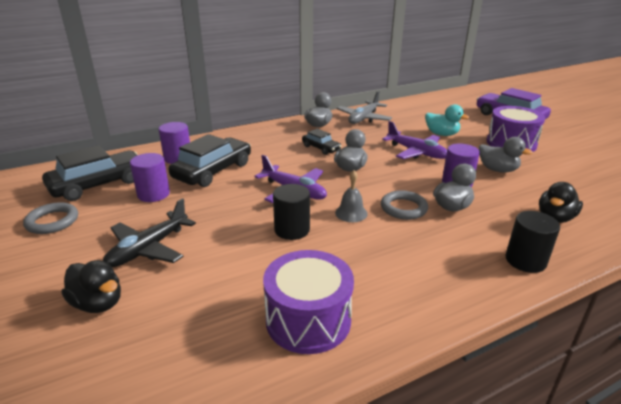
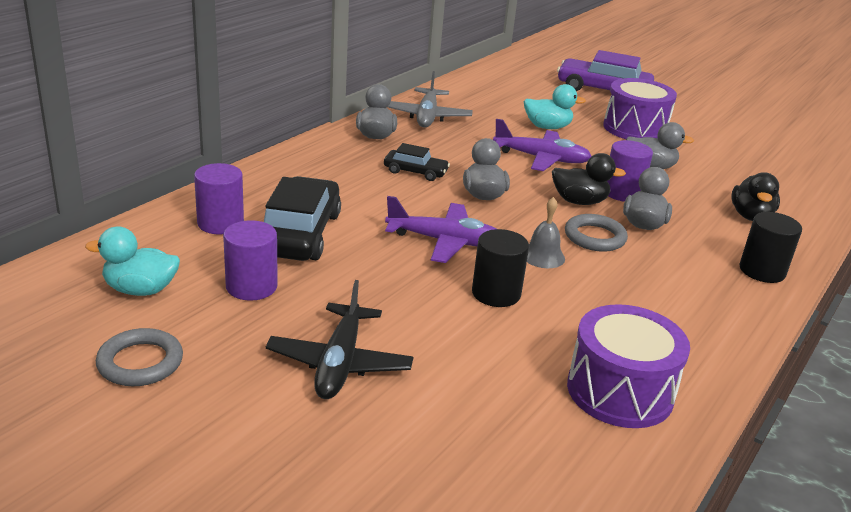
camera: 30 degrees left, 0 degrees up
black car [42,145,138,201] -> turquoise duck [85,227,180,296]
black duck [62,260,121,313] -> black duck moved to [552,153,626,205]

